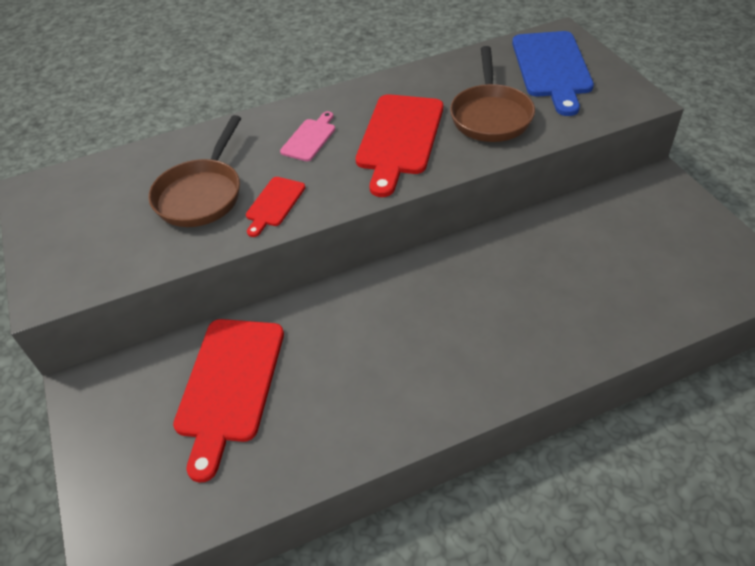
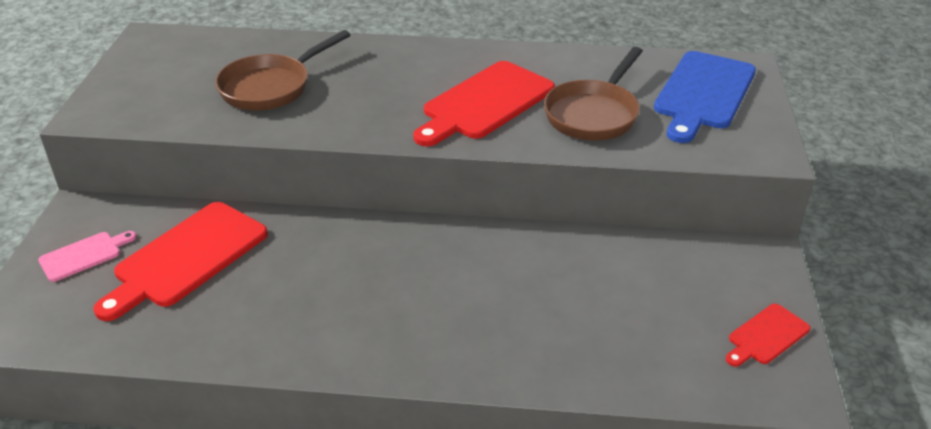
camera: 25 degrees right, 10 degrees down
red cutting board [246,177,305,237] -> red cutting board moved to [726,304,810,367]
pink cutting board [280,111,335,161] -> pink cutting board moved to [38,231,137,282]

